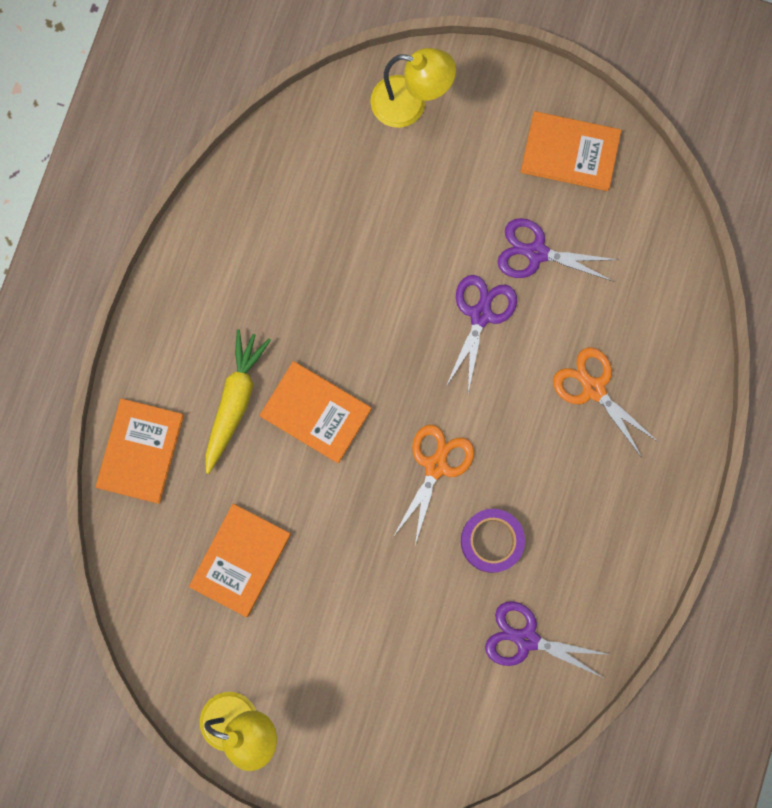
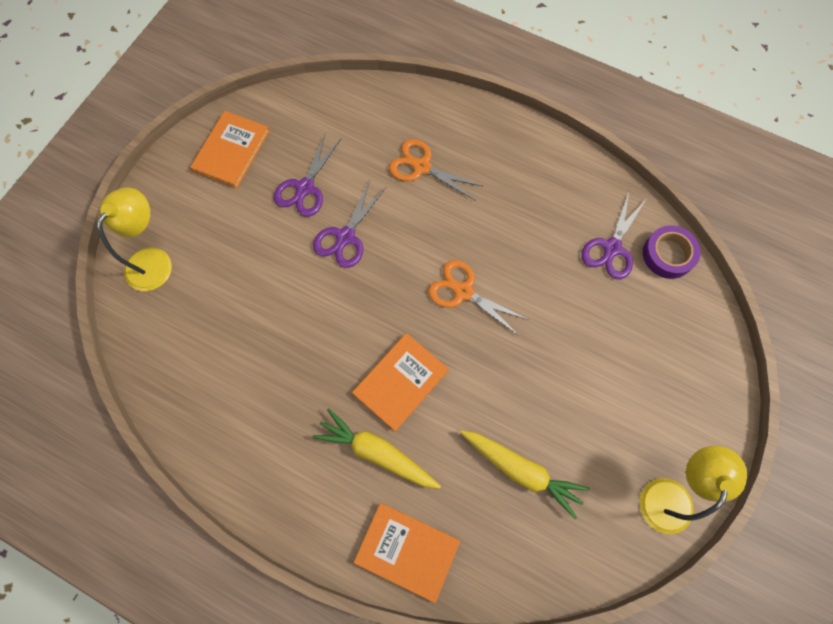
camera: 80 degrees left, 10 degrees down
orange book [189,504,291,617] -> yellow carrot [460,430,590,519]
purple scissors [446,275,517,393] -> purple scissors turned 90 degrees counterclockwise [313,181,386,268]
purple tape [461,509,525,573] -> purple tape moved to [643,225,701,279]
orange scissors [553,347,658,458] -> orange scissors turned 60 degrees clockwise [389,139,484,200]

